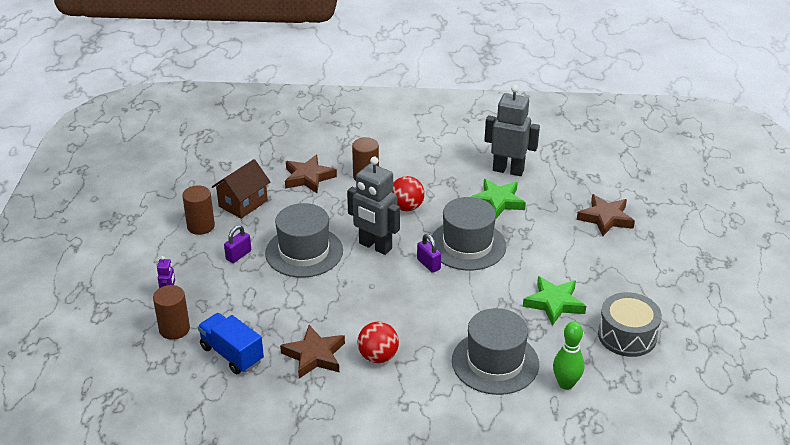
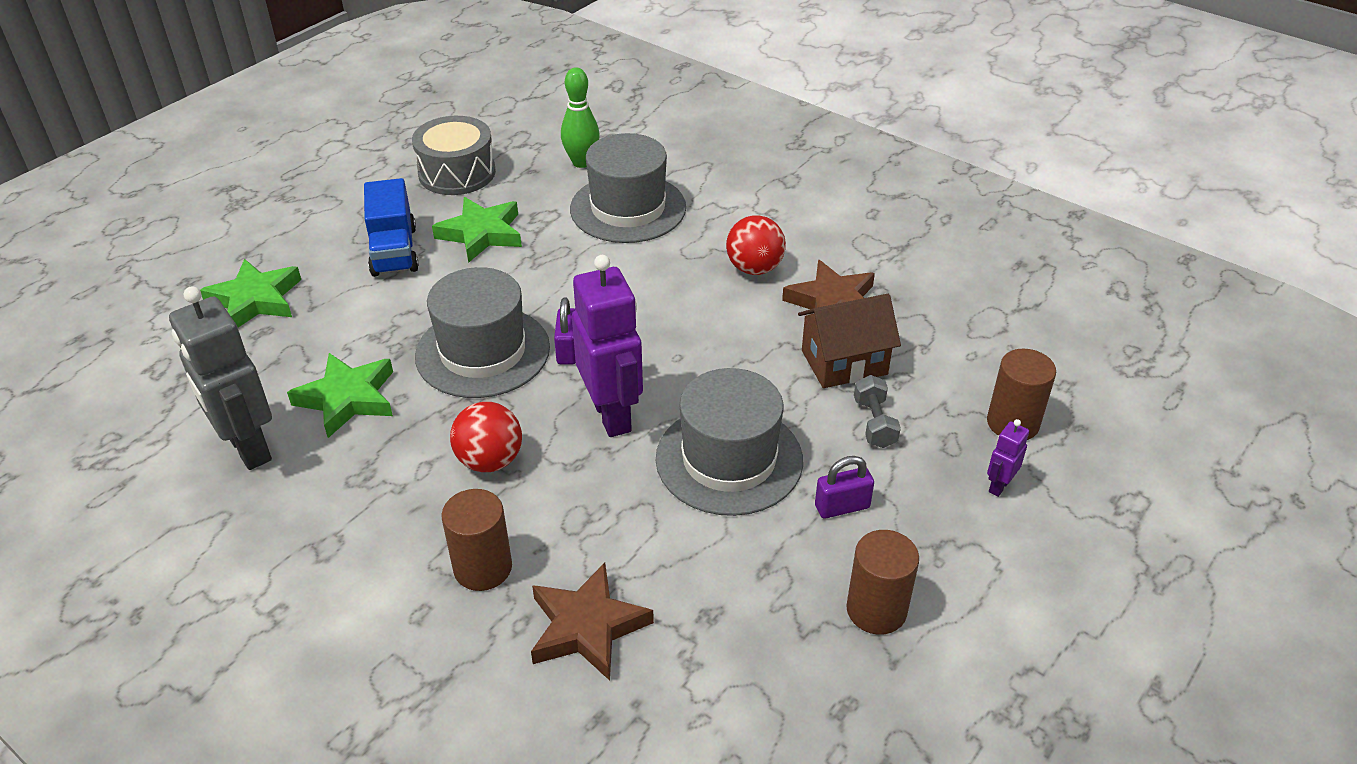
camera: 145 degrees left, 5 degrees up
blue truck [198,313,264,374] -> blue truck moved to [364,178,419,277]
brown house [212,159,270,219] -> brown house moved to [798,294,901,388]
grey robot [347,157,400,255] -> purple robot [572,255,643,437]
brown star [577,194,635,236] -> green star [200,259,301,327]
none -> grey dumbbell [854,375,901,448]

